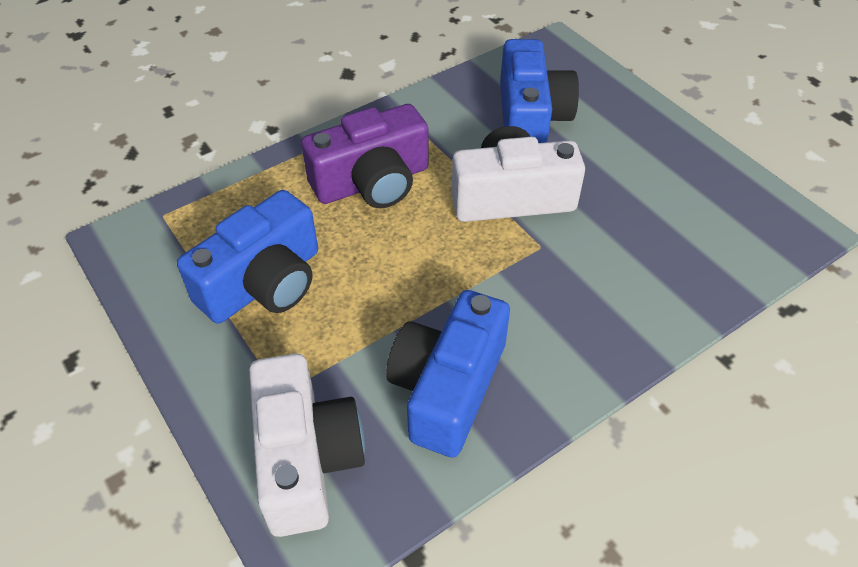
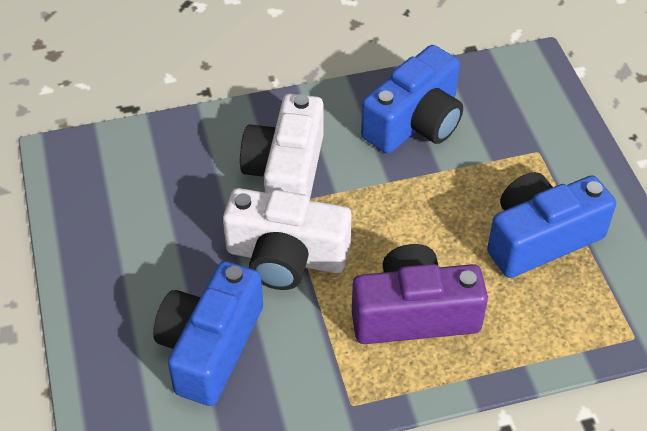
camera: 160 degrees left, 0 degrees up
white camera [249,353,365,537] -> white camera moved to [240,94,324,200]

